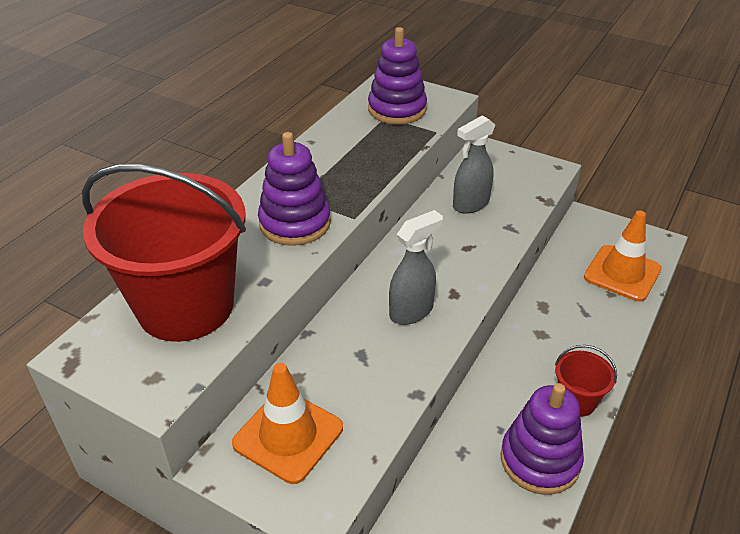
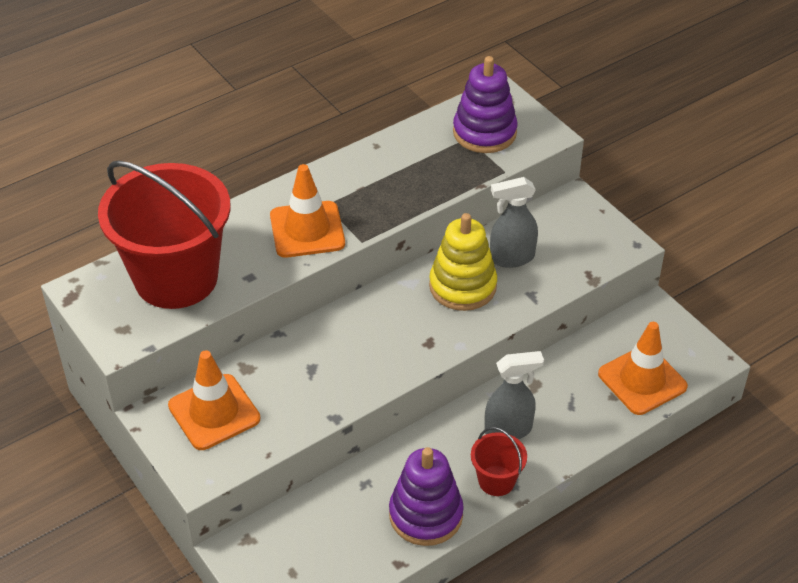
camera: 25 degrees right, 5 degrees up
purple stacking toy [258,132,331,246] -> orange traffic cone [270,164,345,258]
grey spray bottle [389,210,443,325] -> grey spray bottle moved to [485,351,544,439]
none -> yellow stacking toy [429,213,497,311]

